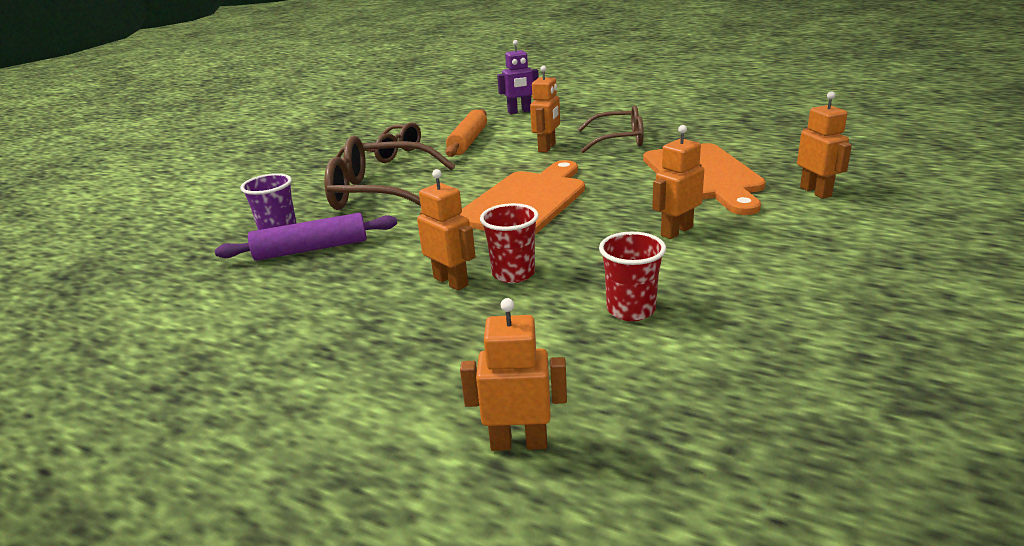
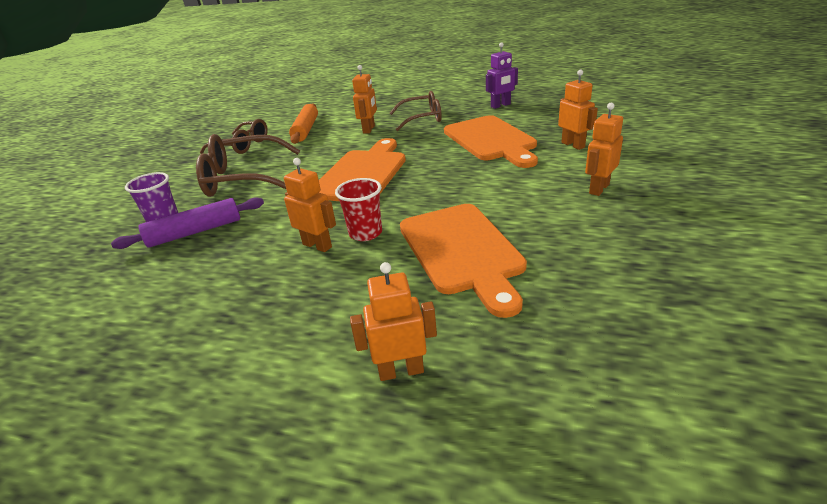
camera: 10 degrees left, 5 degrees up
purple robot [497,40,539,114] -> purple robot moved to [486,42,518,109]
red cup [599,232,666,321] -> orange cutting board [400,204,527,318]
orange robot [652,125,704,239] -> orange robot moved to [585,103,623,196]

